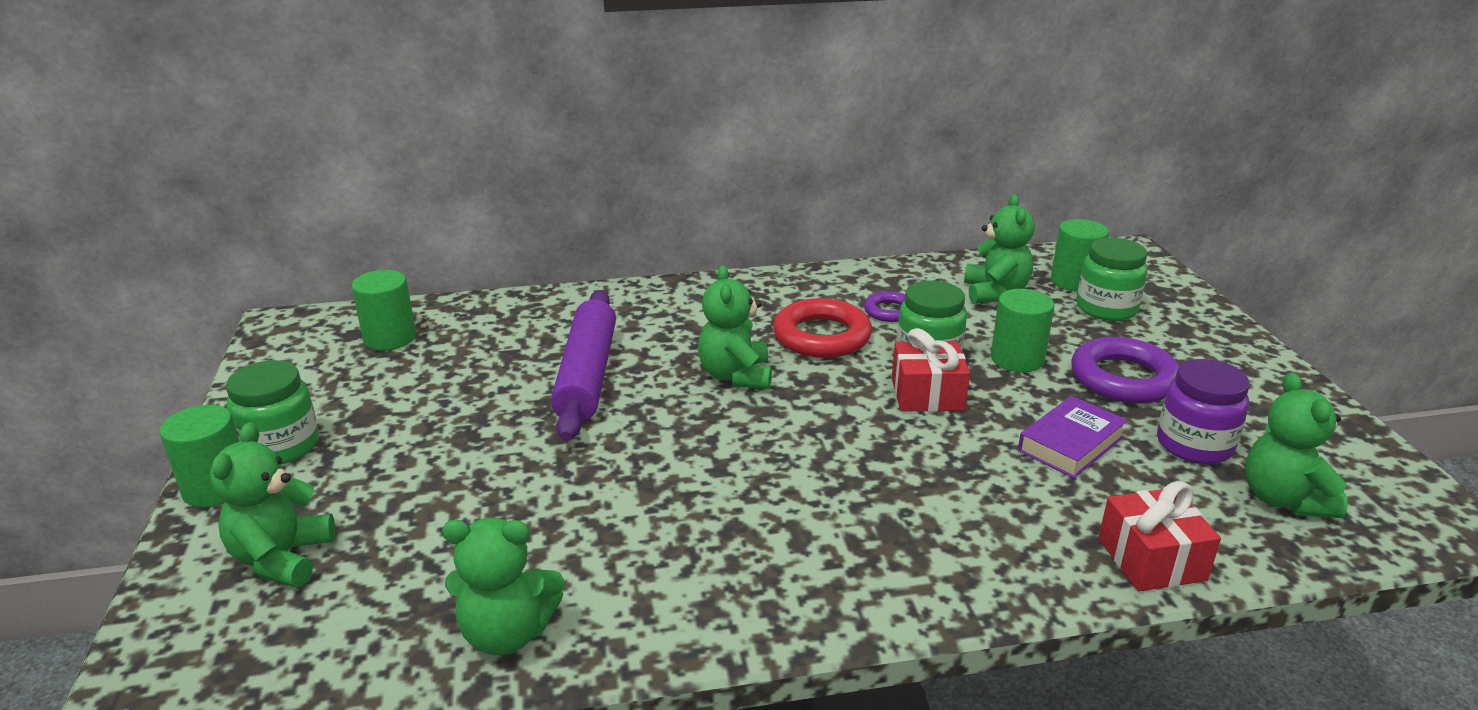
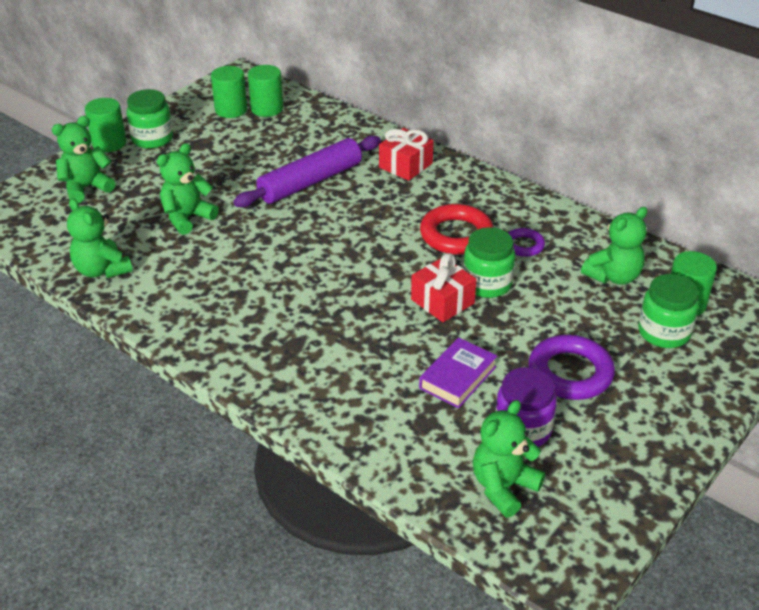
camera: 50 degrees right, 10 degrees up
green teddy bear [698,265,772,389] -> green teddy bear moved to [157,143,219,235]
green cylinder [991,289,1054,372] -> green cylinder moved to [211,66,247,118]
purple book [1018,396,1128,478] -> purple book turned 60 degrees counterclockwise [419,338,497,408]
red gift [1098,481,1221,592] -> red gift moved to [379,128,434,181]

